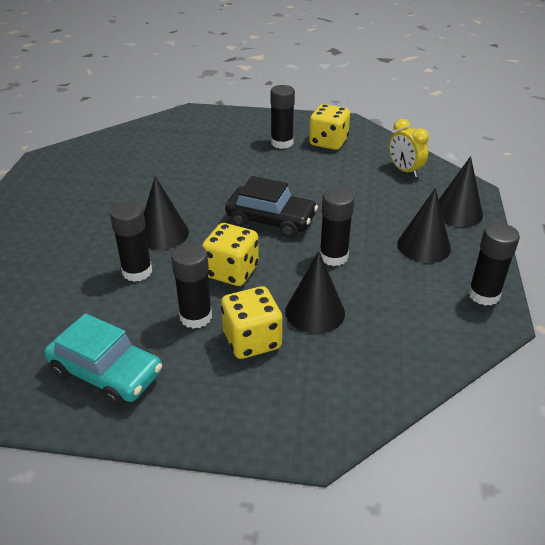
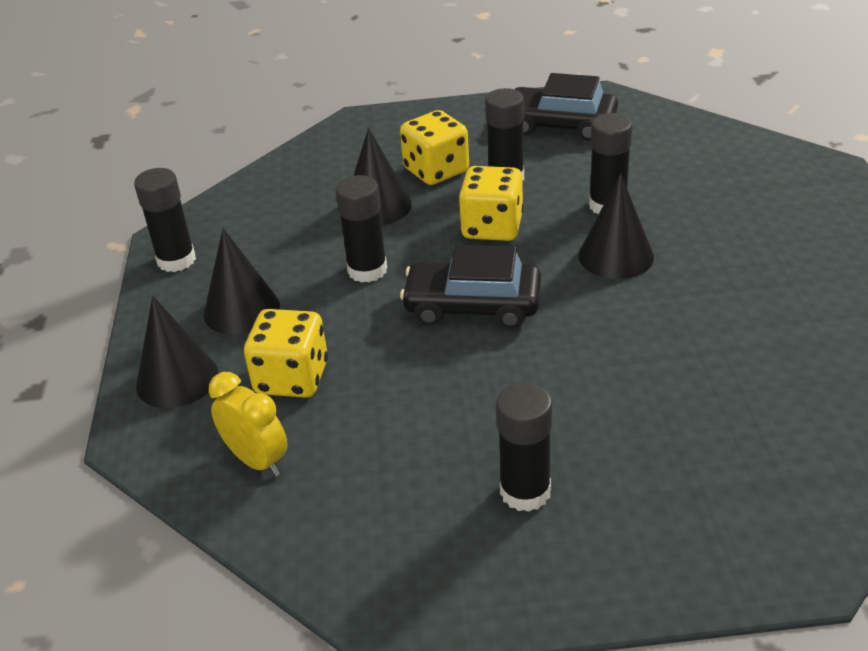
camera: 170 degrees right, 0 degrees up
turquoise car [44,313,162,407] -> black car [515,73,618,141]
yellow dice [309,104,350,150] -> yellow dice moved to [244,309,328,398]

